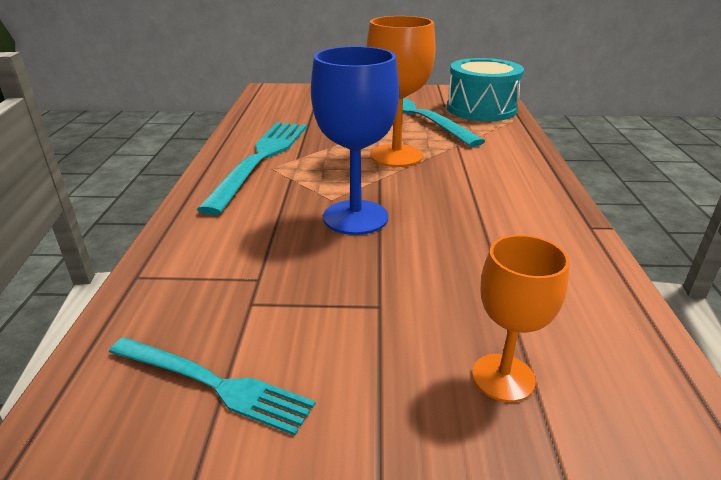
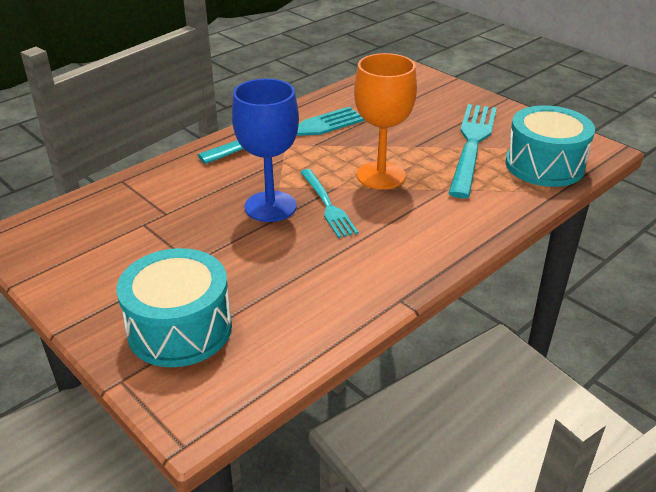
camera: 45 degrees right, 5 degrees up
turquoise fork [109,337,316,436] -> turquoise fork moved to [300,169,358,238]
orange goblet [472,235,570,402] -> turquoise drum [116,248,232,367]

